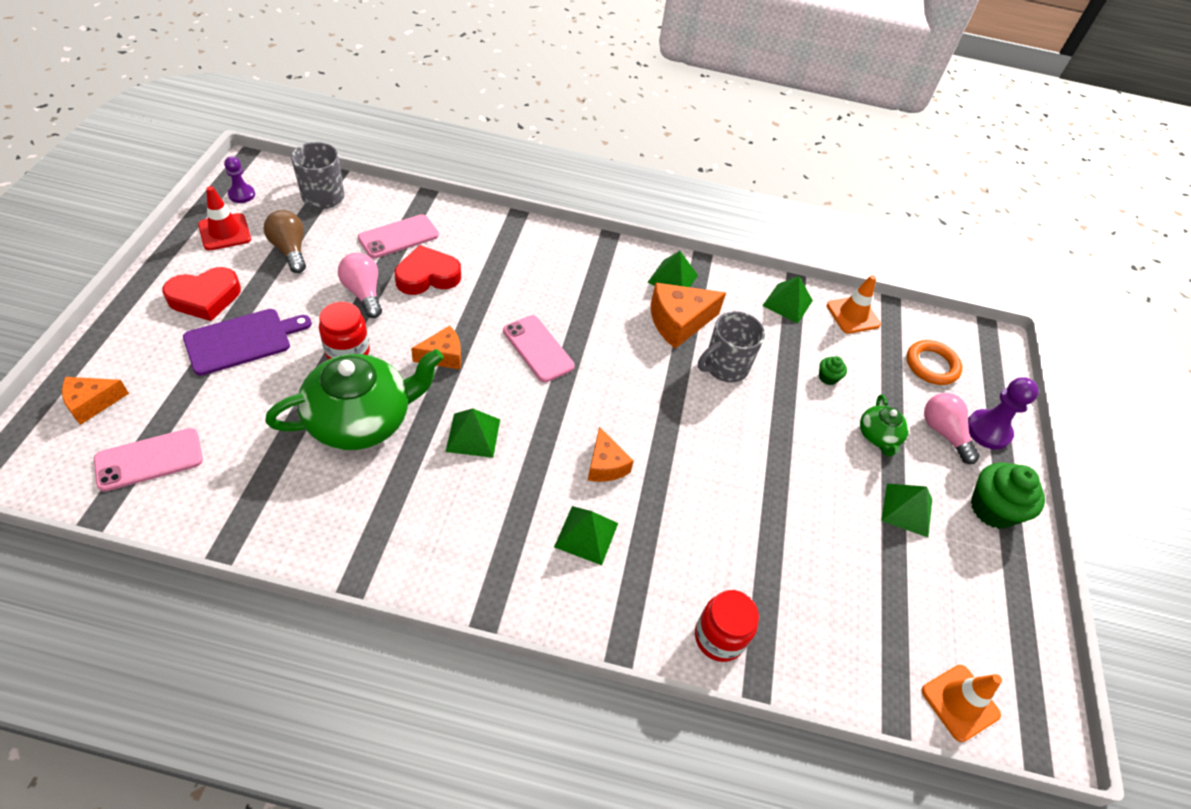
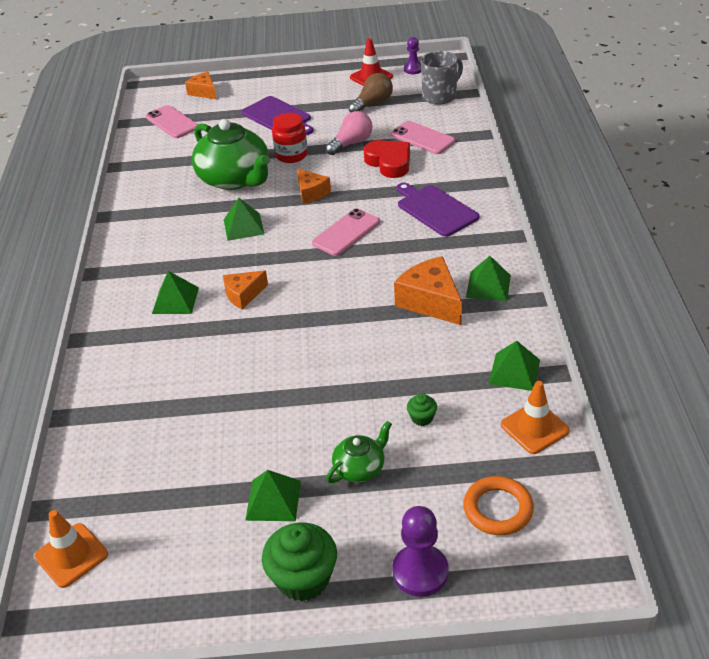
camera: 85 degrees right, 10 degrees down
red heart [162,267,241,321] -> none
red jar [695,590,759,662] -> none
grey mug [698,311,765,382] -> none
green teapot [860,394,909,457] -> green teapot turned 150 degrees clockwise [326,421,392,483]
pink light bulb [924,393,980,464] -> none
none -> purple cutting board [396,183,479,237]

